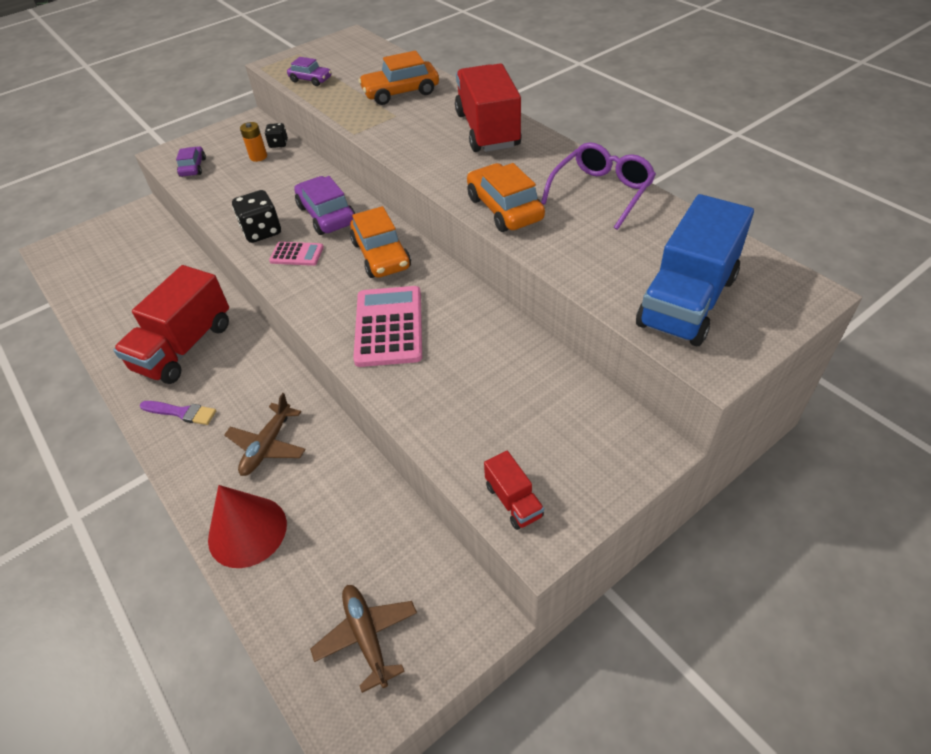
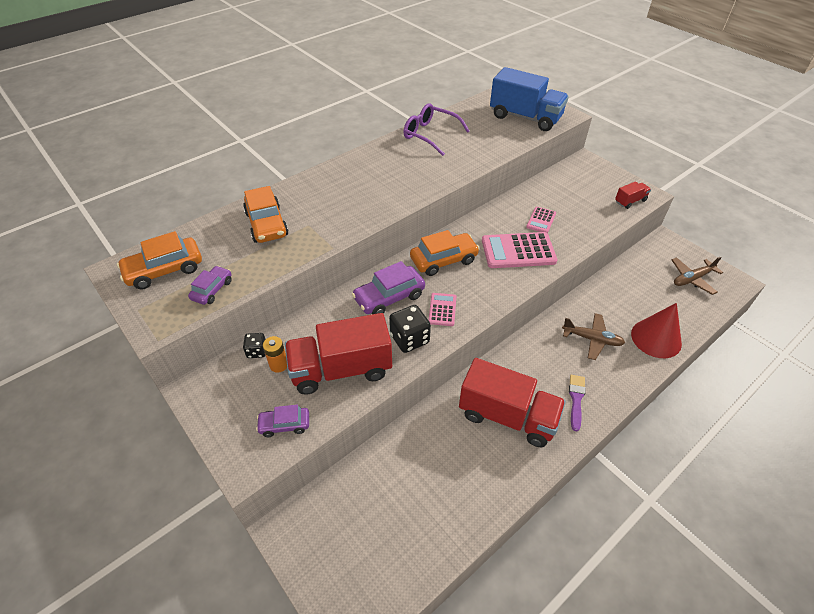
camera: 95 degrees left, 0 degrees up
red truck [455,63,522,152] -> red truck moved to [285,313,392,395]
orange car [467,163,545,232] -> orange car moved to [117,231,202,290]
none -> pink calculator [526,207,556,233]

